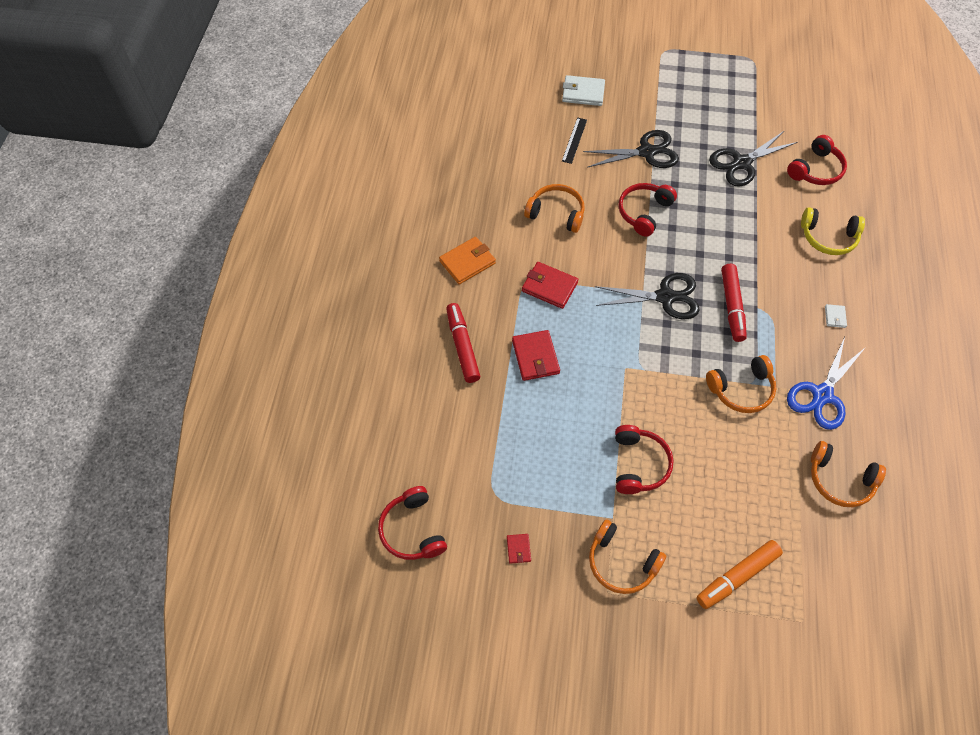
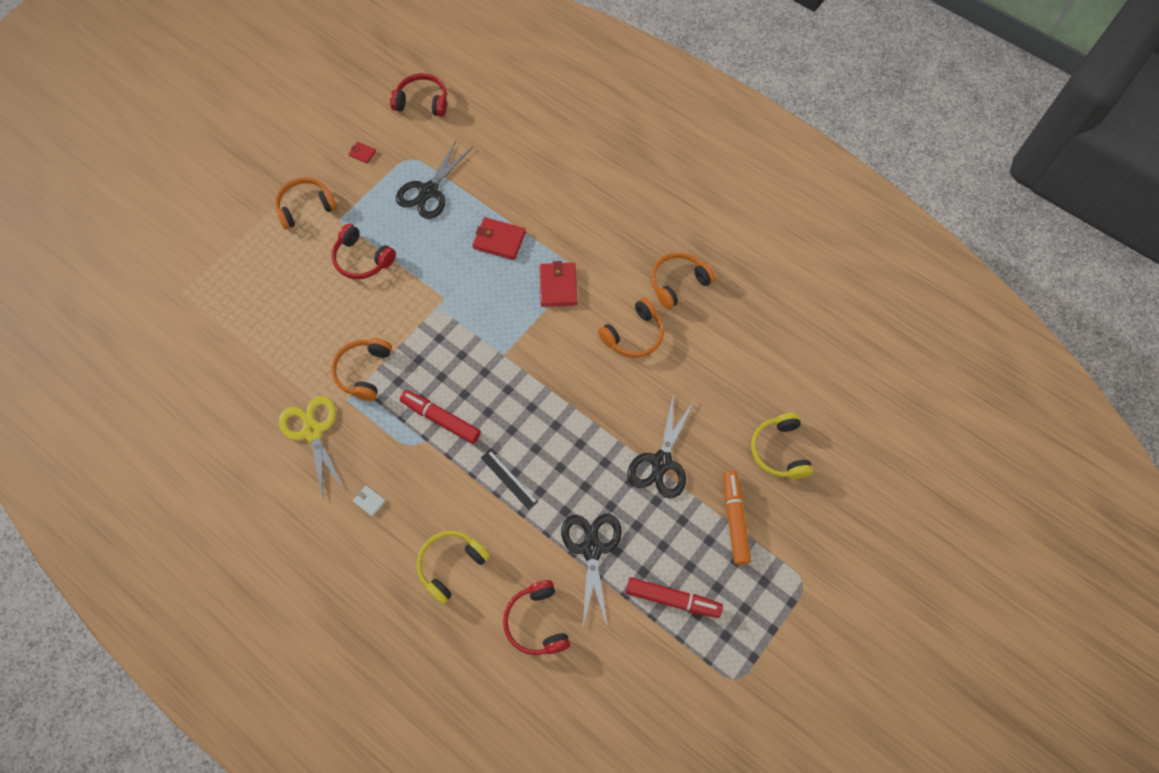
camera: 120 degrees right, 5 degrees up
orange wallet [439,237,496,284] -> none
red marker [446,303,480,383] -> red marker moved to [626,577,723,618]
red wallet [522,262,578,309] -> red wallet turned 60 degrees counterclockwise [540,261,577,307]
white wallet [562,75,605,106] -> yellow headphones [751,413,813,479]
black ruler [562,118,587,164] -> black ruler moved to [481,450,538,510]
black scissors [595,273,700,319] -> black scissors moved to [396,141,473,219]
red headphones [619,183,677,237] -> none
orange marker [697,540,783,609] -> orange marker moved to [723,471,751,565]
blue scissors [787,337,866,430] -> yellow scissors [279,396,346,499]
orange headphones [811,441,886,507] -> orange headphones moved to [651,252,716,309]

